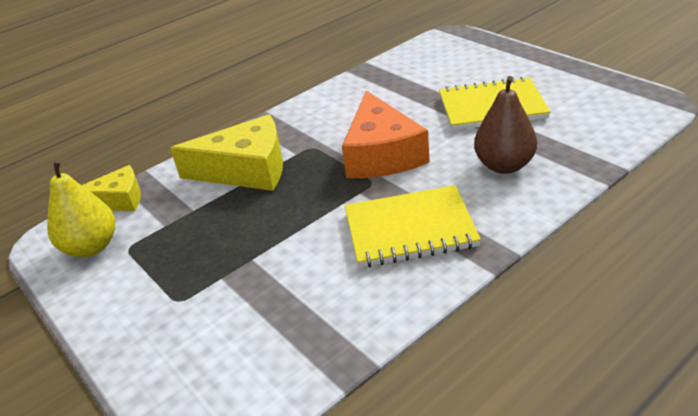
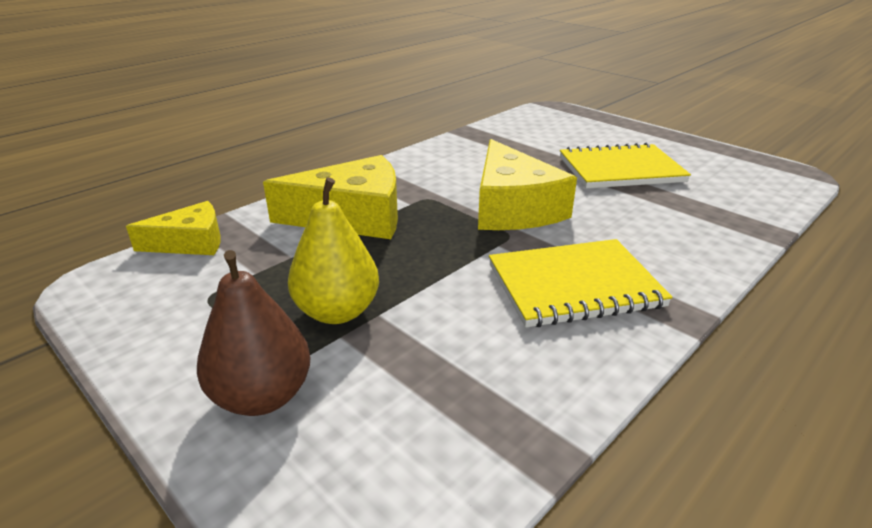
camera: 10 degrees left, 5 degrees down
yellow pear [47,160,115,257] -> yellow pear moved to [288,177,379,324]
orange cheese [342,90,430,178] -> yellow cheese [478,139,577,230]
brown pear [474,76,537,174] -> brown pear moved to [197,250,310,416]

